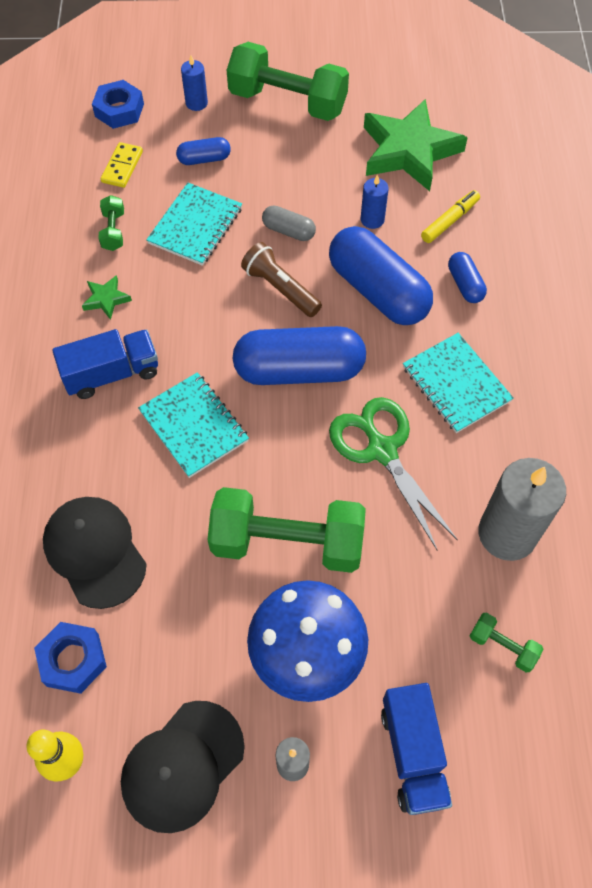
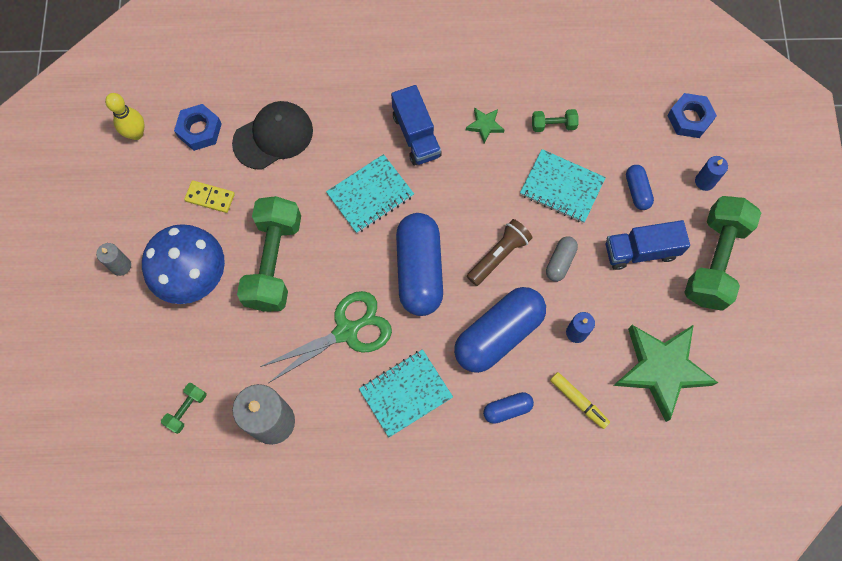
camera: 90 degrees right, 10 degrees up
yellow domino [101,142,143,188] -> yellow domino moved to [184,180,235,213]
black cap [121,701,245,833] -> none
blue truck [381,683,452,815] -> blue truck moved to [606,220,690,270]

